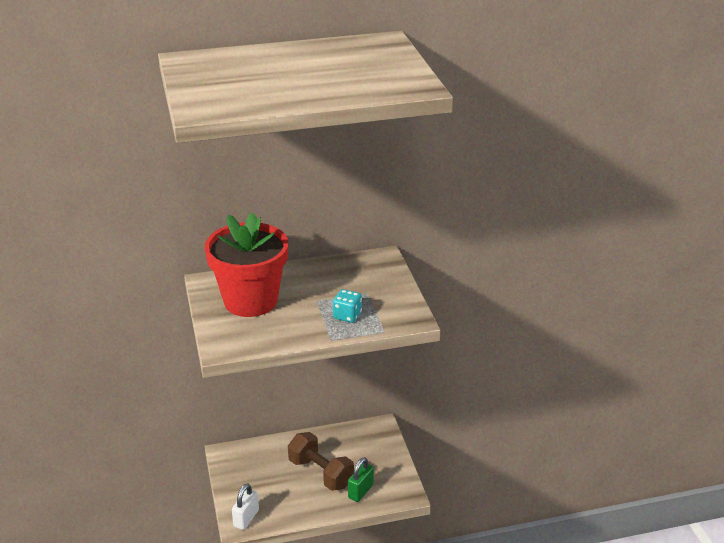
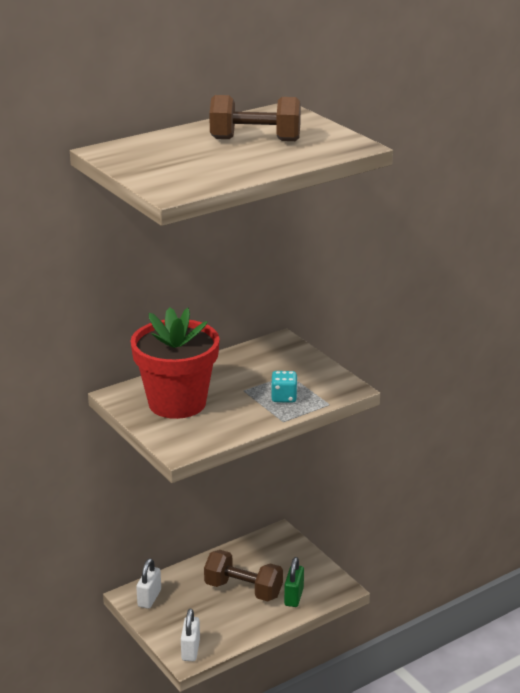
camera: 20 degrees left, 5 degrees down
none -> white padlock [136,558,161,609]
none -> brown dumbbell [209,95,301,141]

